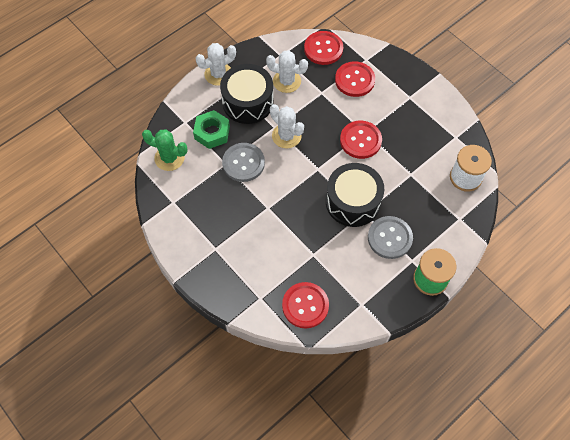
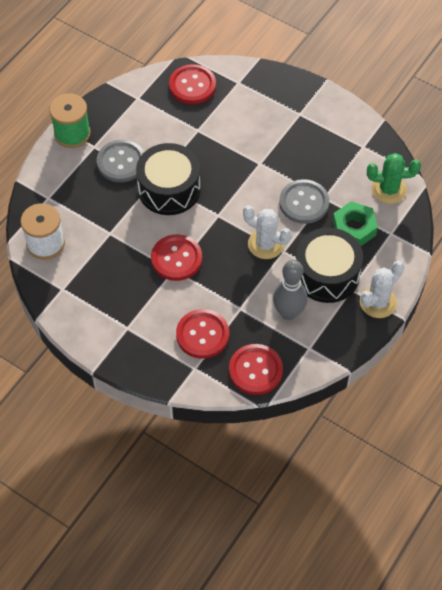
camera: 165 degrees right, 5 degrees down
white cactus [266,50,308,93] -> grey bowling pin [273,260,307,320]

